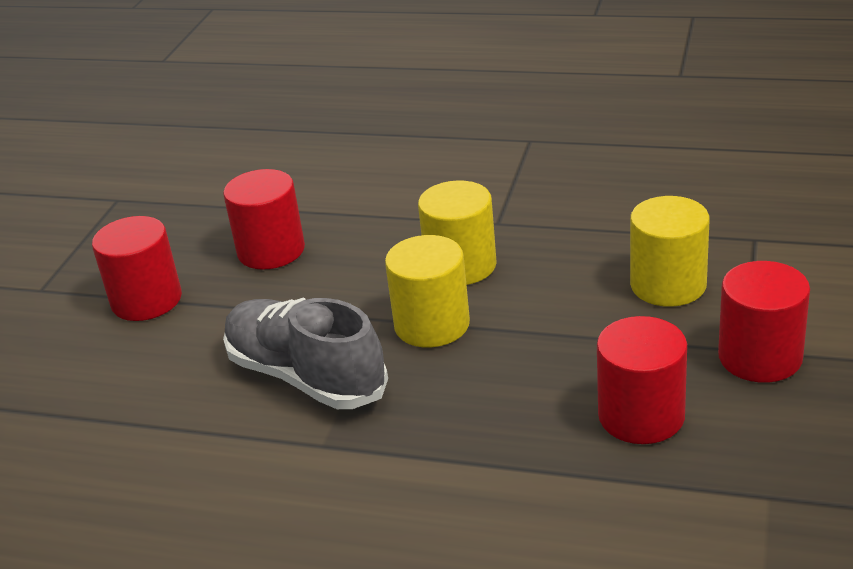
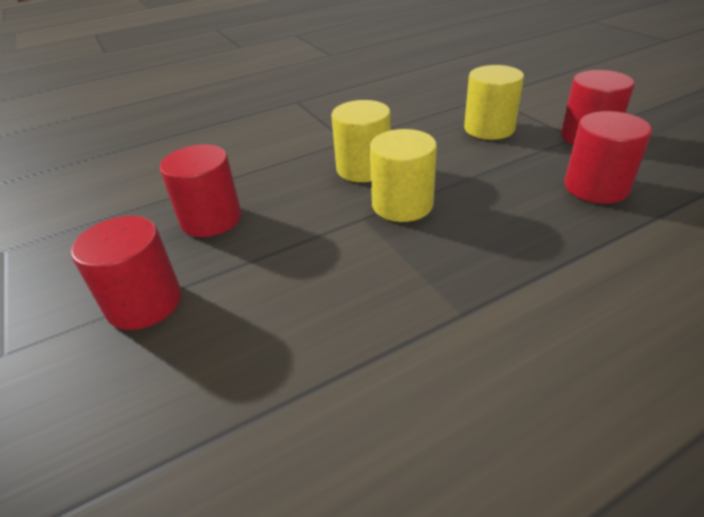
camera: 45 degrees left, 5 degrees up
grey shoe [223,298,388,409] -> none

